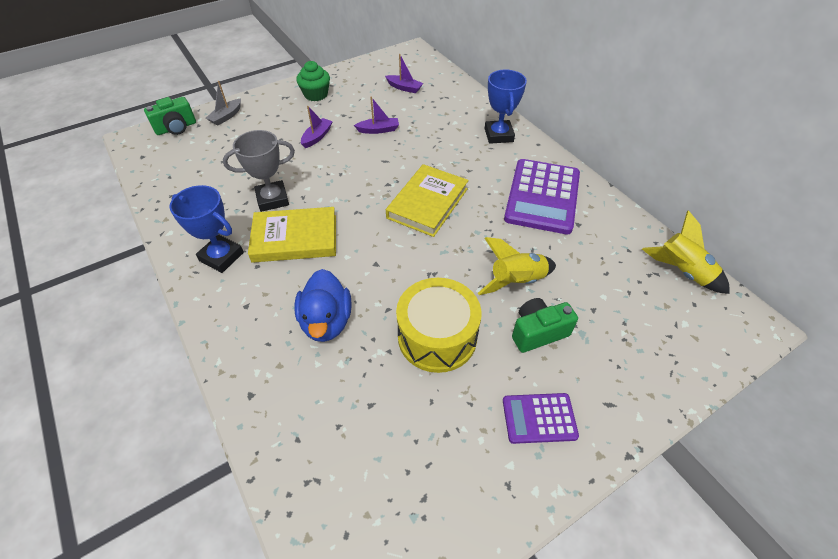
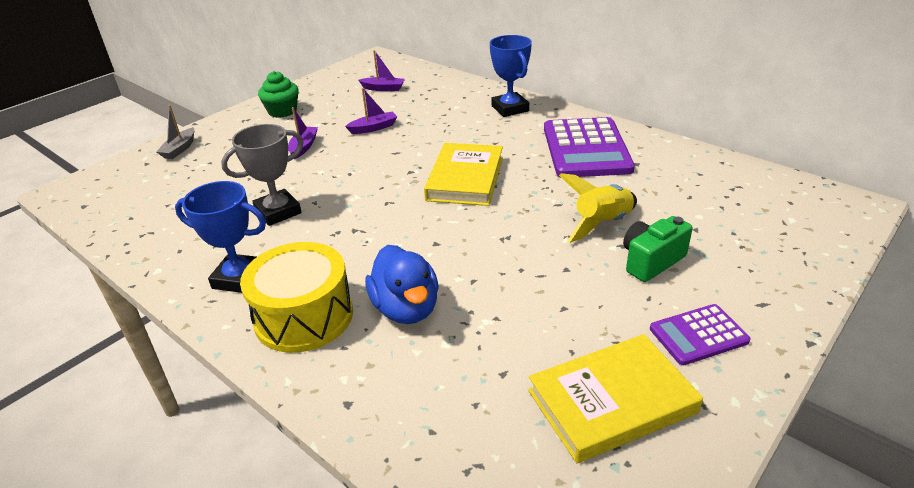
camera: 15 degrees left, 15 degrees down
green camera [144,97,196,135] -> none
yellow book [248,207,336,263] -> yellow book moved to [528,334,703,463]
yellow drum [396,278,482,373] -> yellow drum moved to [240,242,353,353]
yellow rocket [642,210,730,294] -> none

